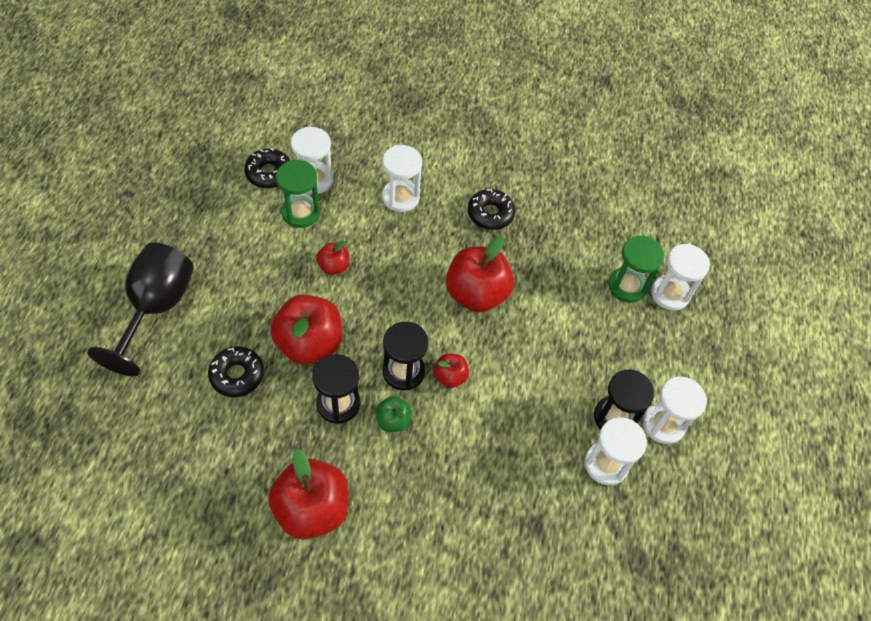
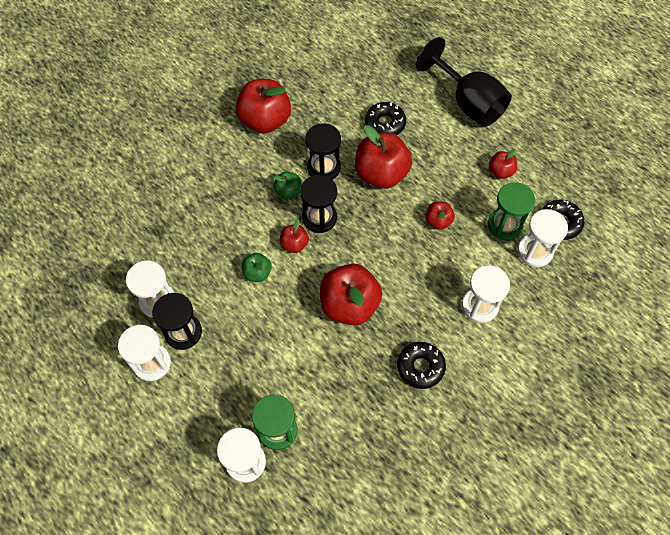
camera: 130 degrees right, 5 degrees up
none -> green apple [241,253,272,282]
none -> red apple [489,149,517,179]

